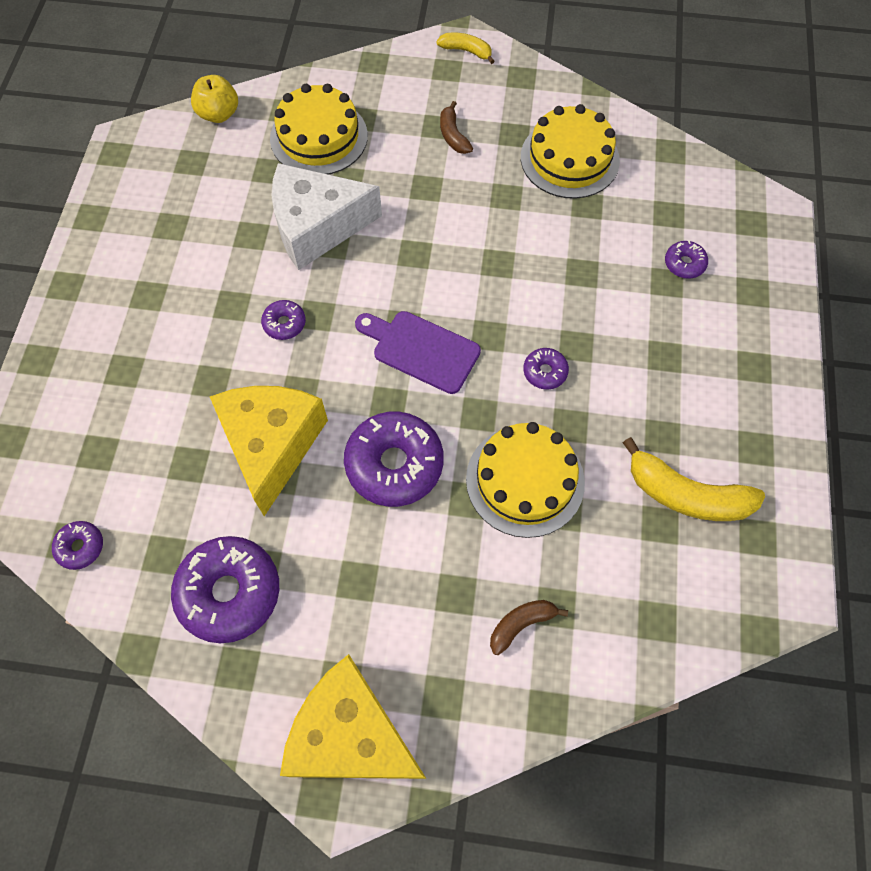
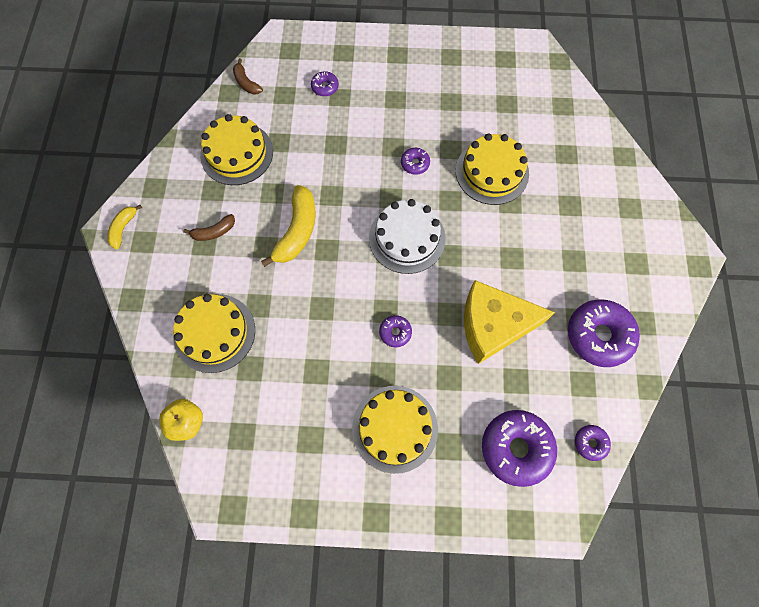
camera: 95 degrees left, 5 degrees up
white cheese [271,163,382,270] -> none
yellow cheese [280,654,426,779] -> none
purple donut [344,411,444,507] -> purple donut moved to [482,410,557,487]
purple cutting board [355,311,481,394] -> white cake [369,199,446,274]
brown banana [490,600,568,655] -> brown banana moved to [233,59,263,95]
yellow banana [623,437,765,521] -> yellow banana moved to [261,185,316,267]
none -> yellow cake [352,386,438,474]

